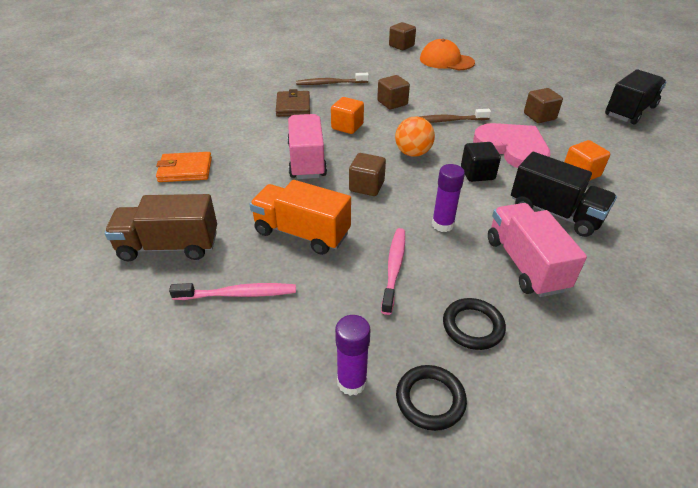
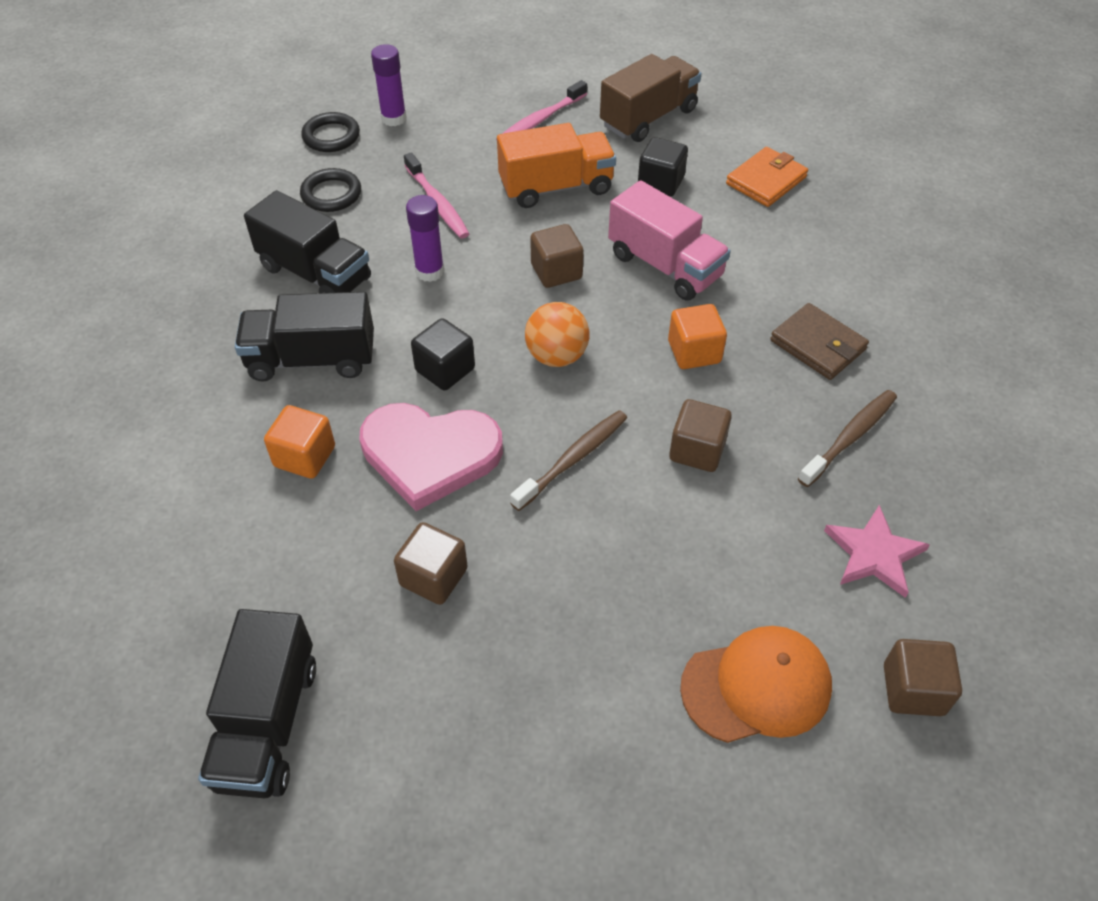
camera: 140 degrees right, 10 degrees up
pink truck [488,203,587,297] -> black truck [244,190,371,293]
none -> black cube [638,137,688,197]
none -> pink star [824,505,930,598]

